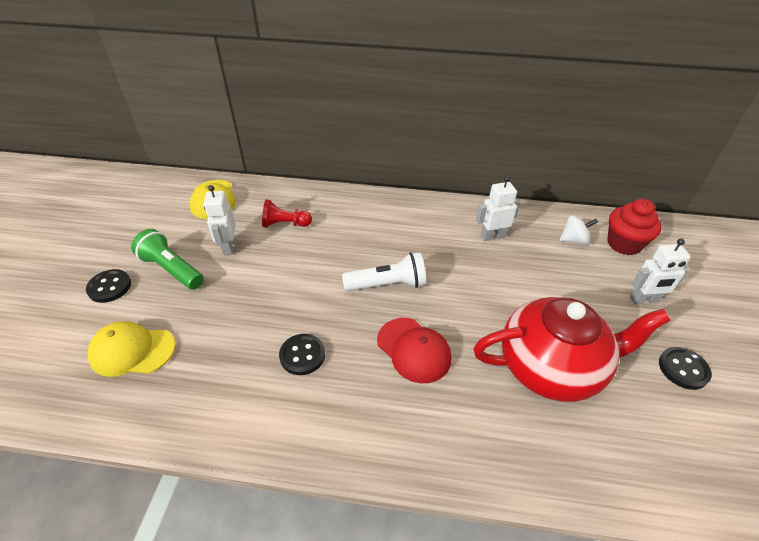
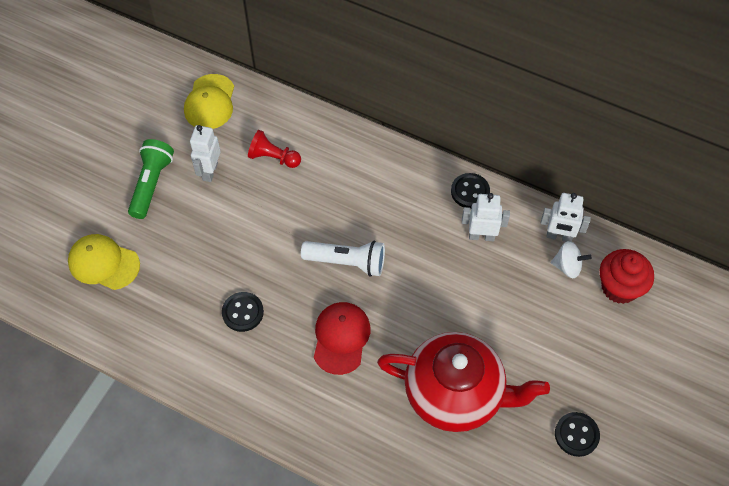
camera: 20 degrees right, 15 degrees up
black button [86,269,131,303] -> black button moved to [451,173,490,208]
green flashlight [131,229,204,290] -> green flashlight turned 45 degrees clockwise [128,139,174,219]
red cap [377,318,452,383] -> red cap turned 150 degrees counterclockwise [314,302,370,375]
white robot [630,238,690,304] -> white robot moved to [541,193,591,242]

